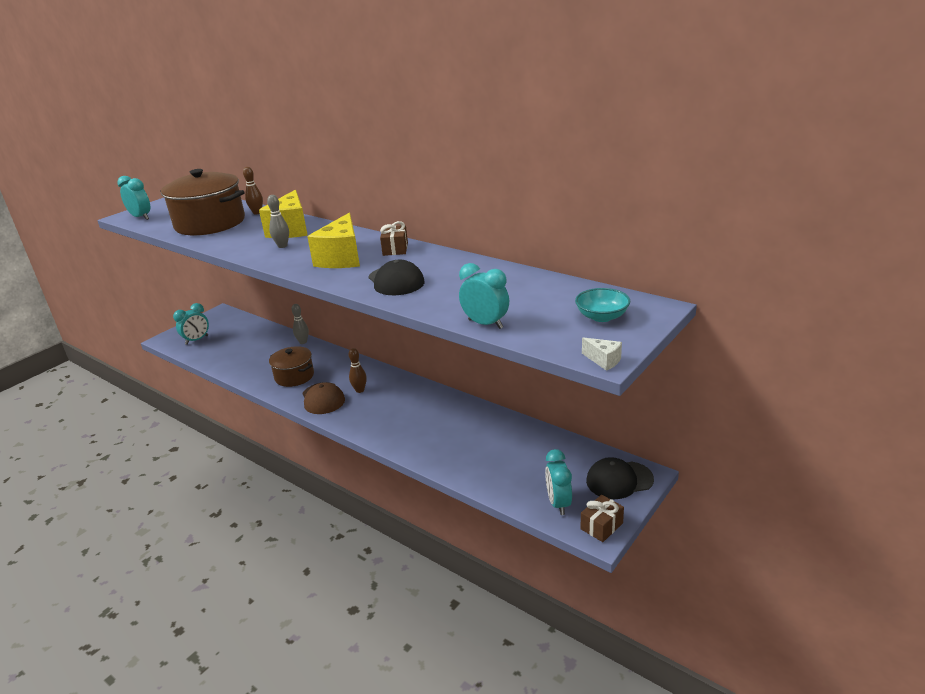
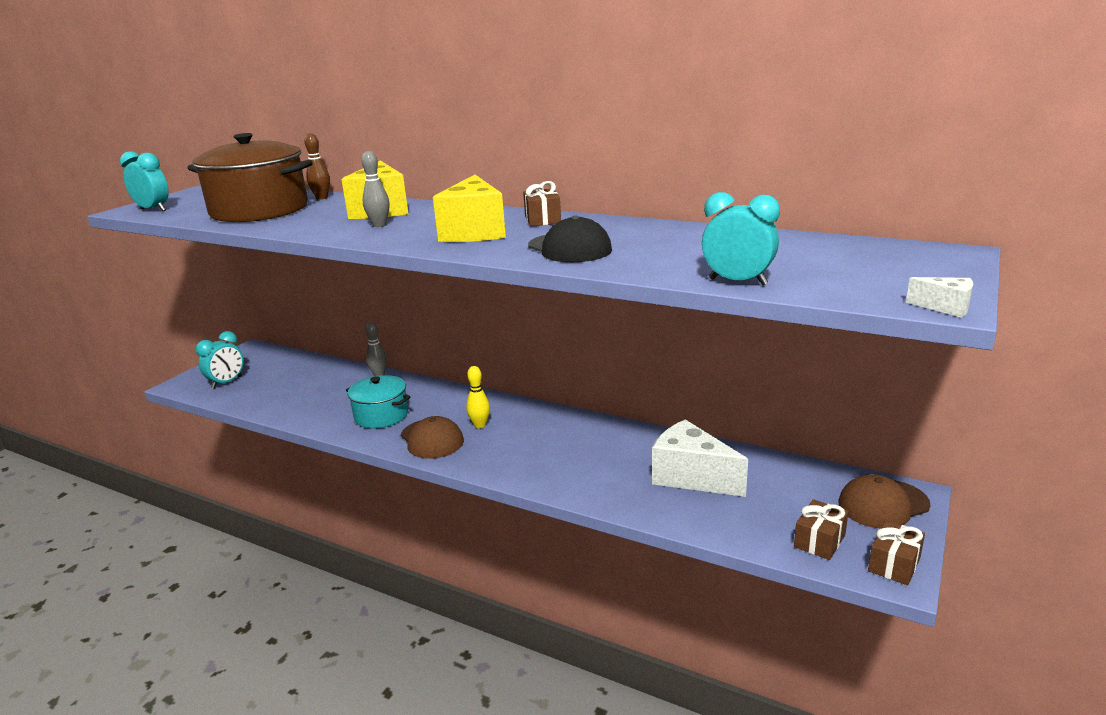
camera: 10 degrees left, 5 degrees down
brown pot [269,346,314,387] -> turquoise pot [346,375,410,429]
brown bowling pin [349,348,367,393] -> yellow bowling pin [466,366,490,428]
turquoise clock [545,449,572,515] -> brown gift [794,499,849,560]
turquoise bowl [575,288,630,322] -> none
black cap [586,457,654,499] -> brown cap [839,474,931,529]
none -> white cheese [652,419,748,497]

